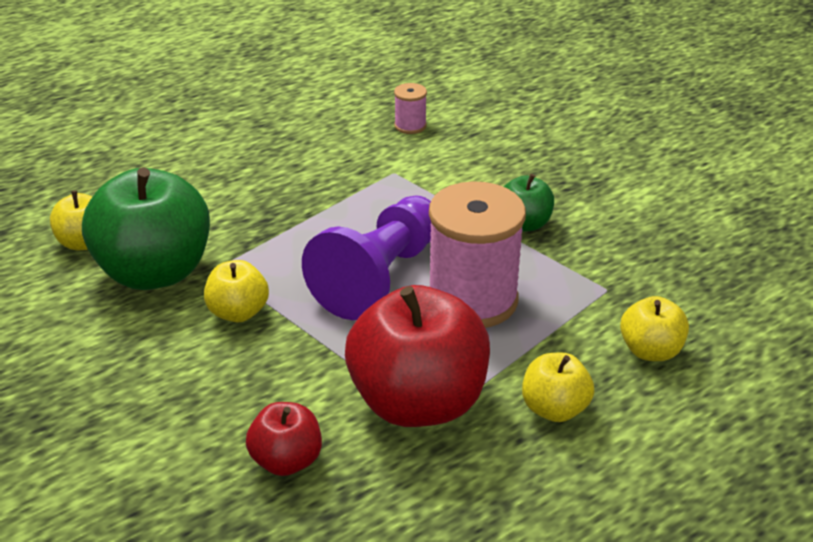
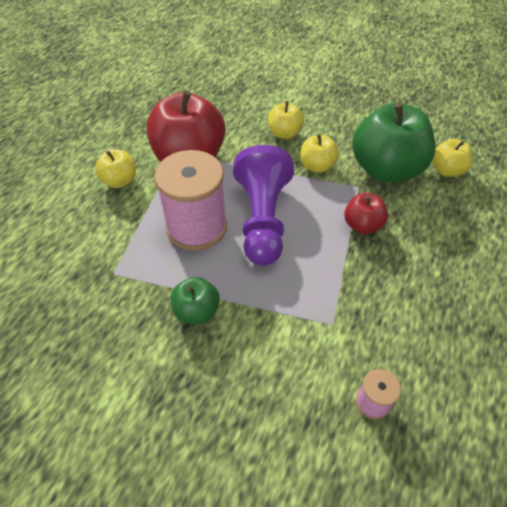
camera: 150 degrees right, 15 degrees up
red apple [246,402,322,476] -> red apple moved to [344,193,388,234]
yellow apple [620,296,689,361] -> yellow apple moved to [268,101,304,139]

